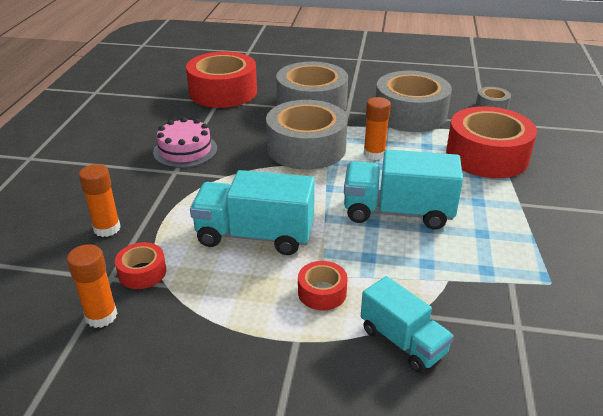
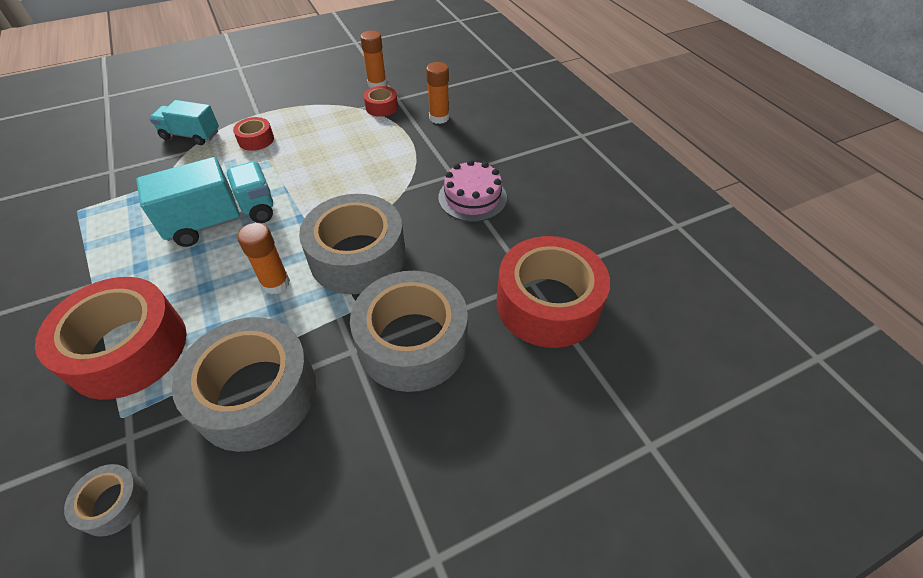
camera: 145 degrees right, 15 degrees up
turquoise truck [190,170,315,255] -> none

